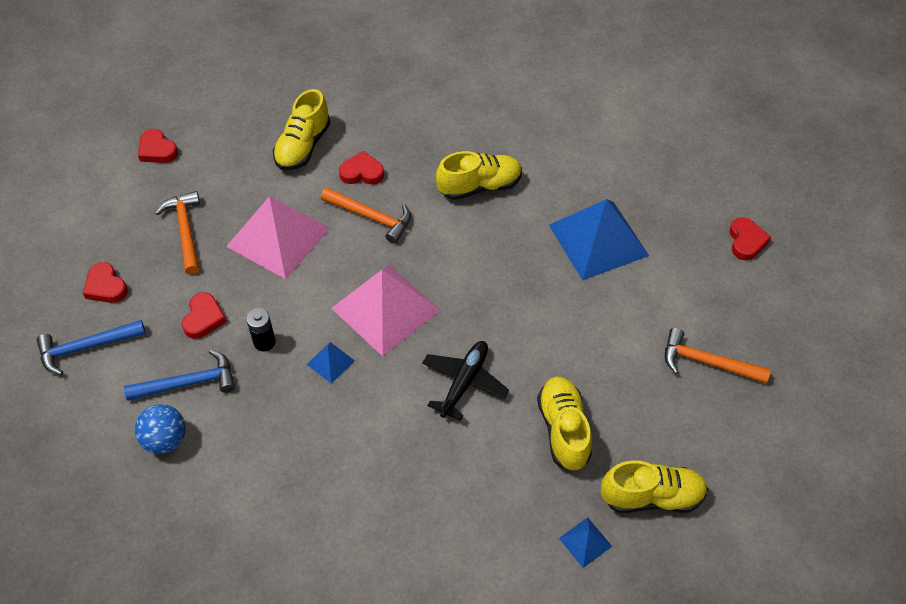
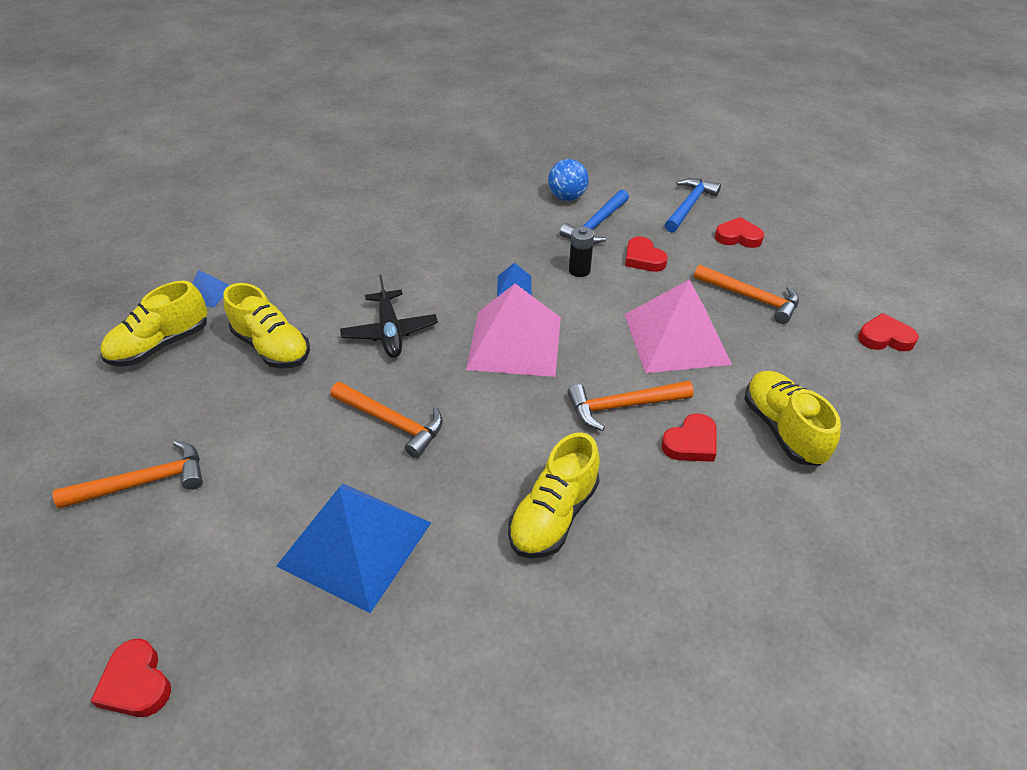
camera: 140 degrees right, 10 degrees down
none -> orange hammer [330,382,443,458]

